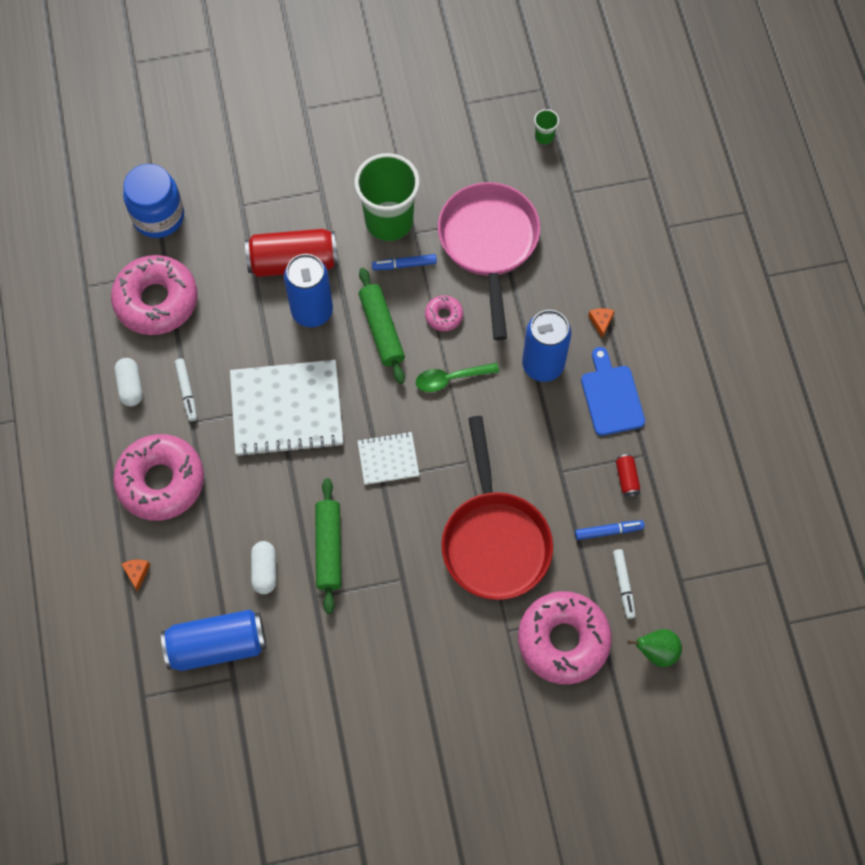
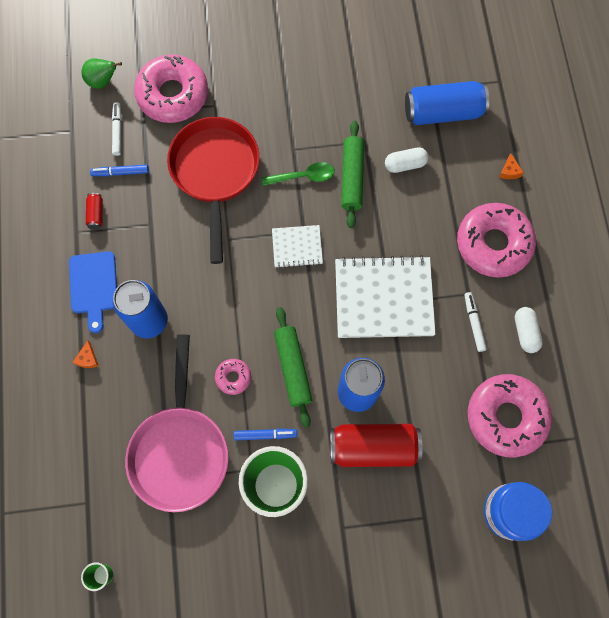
camera: 175 degrees left, 5 degrees up
white capsule [251,541,276,594] -> white capsule turned 75 degrees clockwise [385,147,429,173]
green spoon [416,363,499,392] -> green spoon moved to [262,162,335,186]

